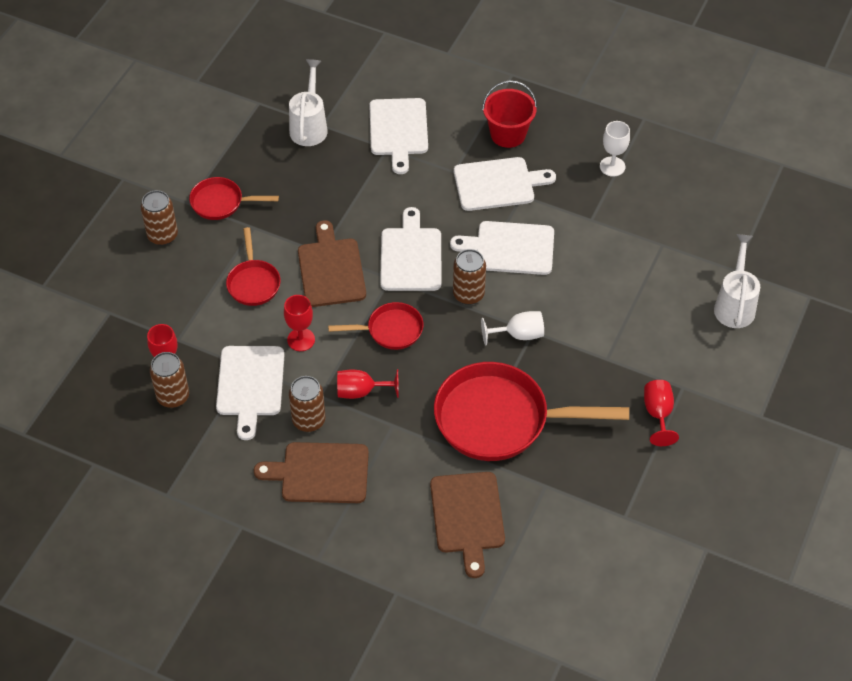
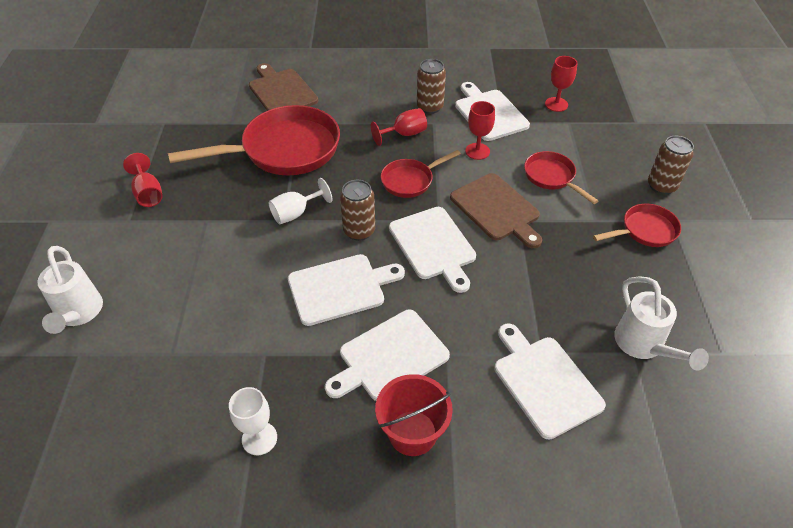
camera: 155 degrees right, 5 degrees down
brown can [150,352,189,408] -> none
brown cutting board [254,442,369,503] -> none

